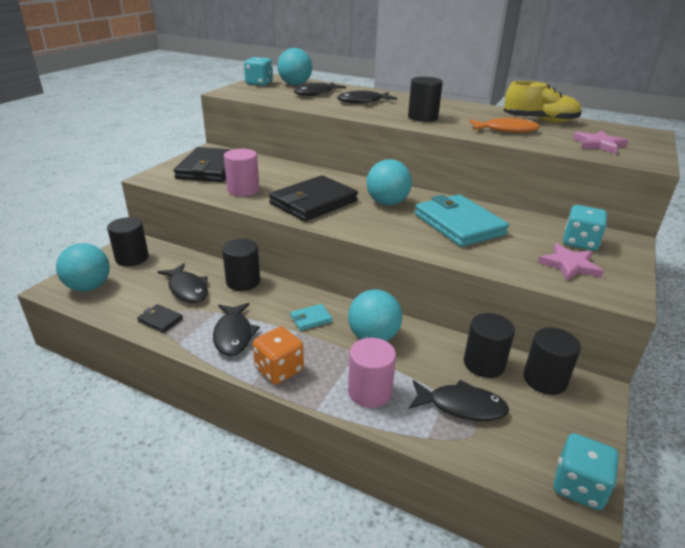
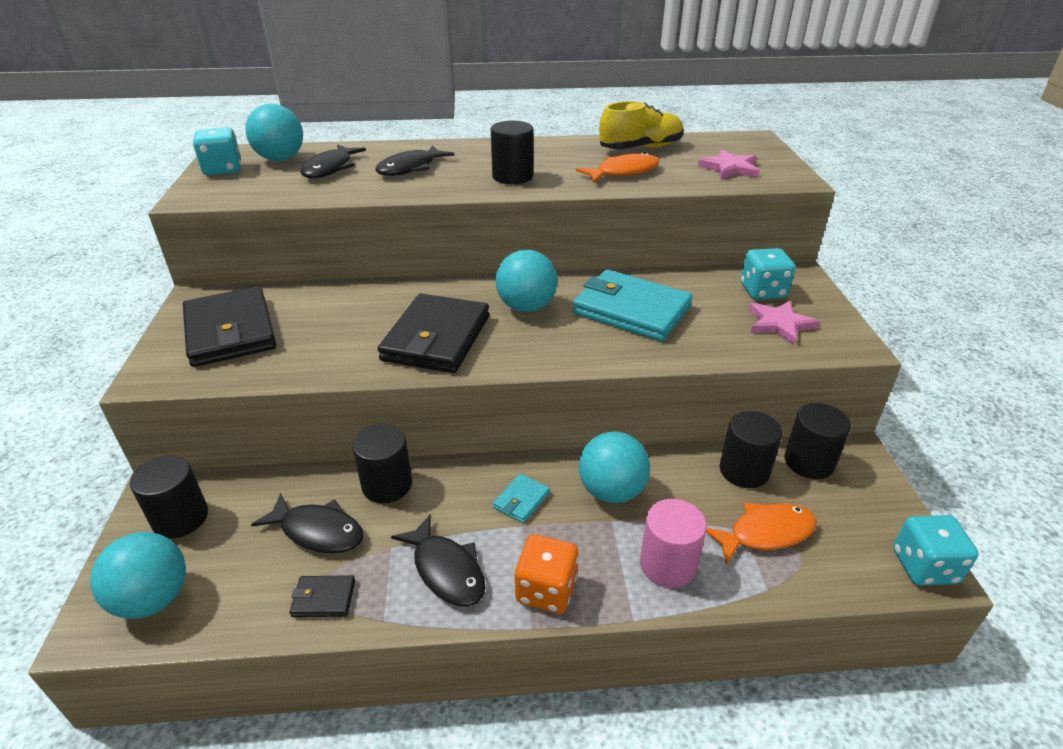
camera: 30 degrees left, 5 degrees up
pink cylinder [224,149,259,197] -> none
black fish [409,380,509,421] -> orange fish [706,503,817,565]

